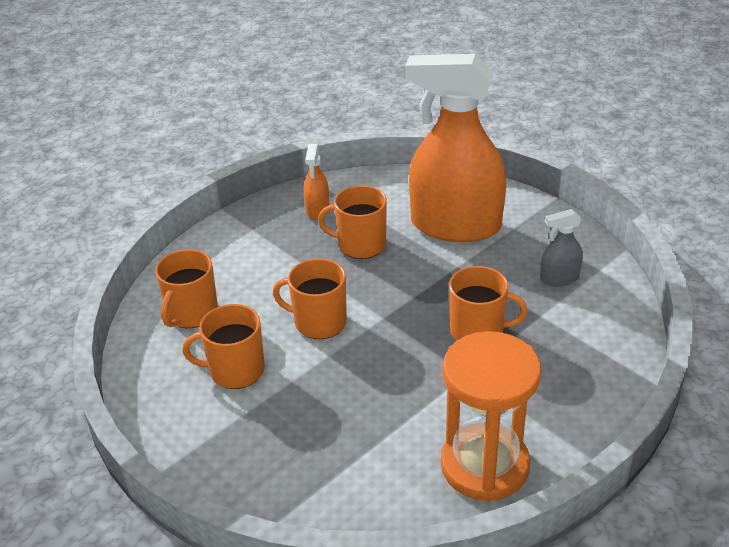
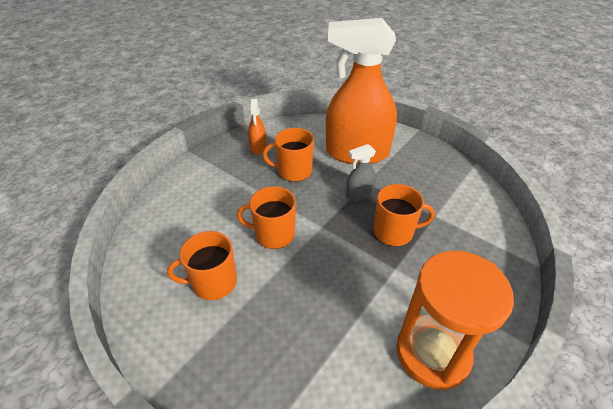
camera: 10 degrees left, 5 degrees up
orange mug [155,249,218,328] -> none
grey spray bottle [540,209,583,286] -> grey spray bottle moved to [346,144,376,201]

